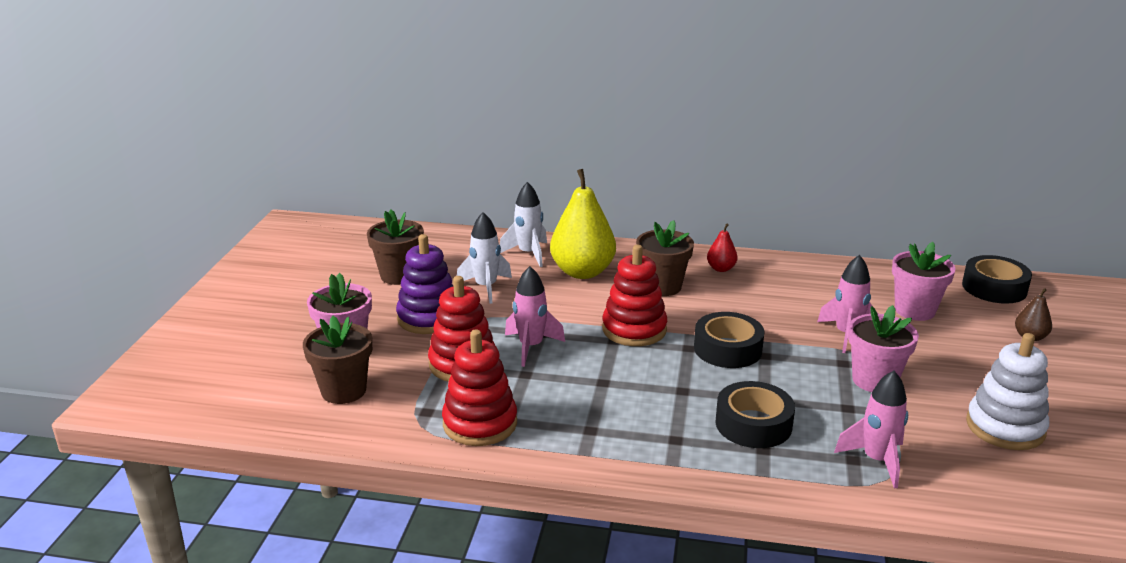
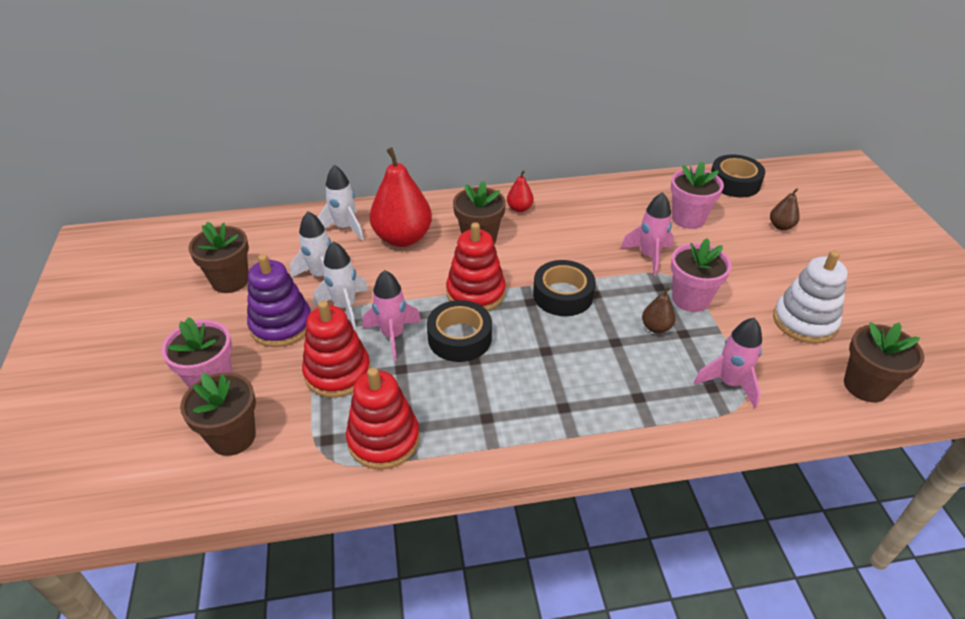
camera: 20 degrees left, 15 degrees up
yellow pear [550,169,616,279] -> red pear [370,147,432,247]
black tape [715,381,795,448] -> black tape moved to [427,300,492,362]
none -> white rocket [313,241,368,328]
none -> brown pear [642,287,675,333]
none -> brown flower pot [844,322,924,402]

